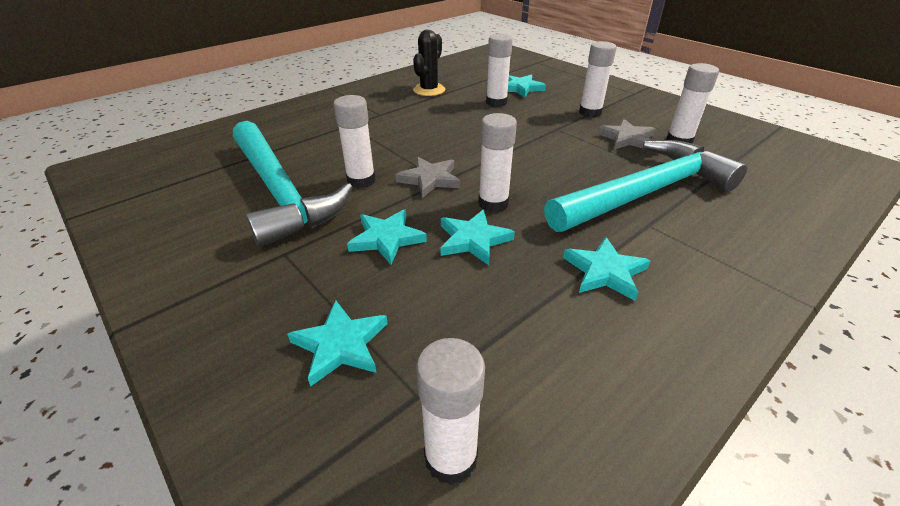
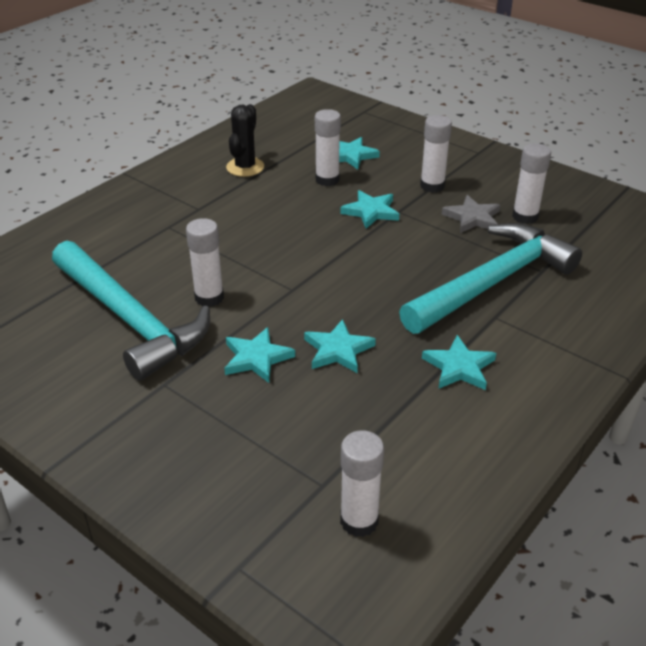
camera: 10 degrees left, 0 degrees up
turquoise star [287,300,388,387] -> turquoise star moved to [340,190,399,228]
grey star [395,157,460,198] -> none
white glue stick [478,113,517,212] -> none

